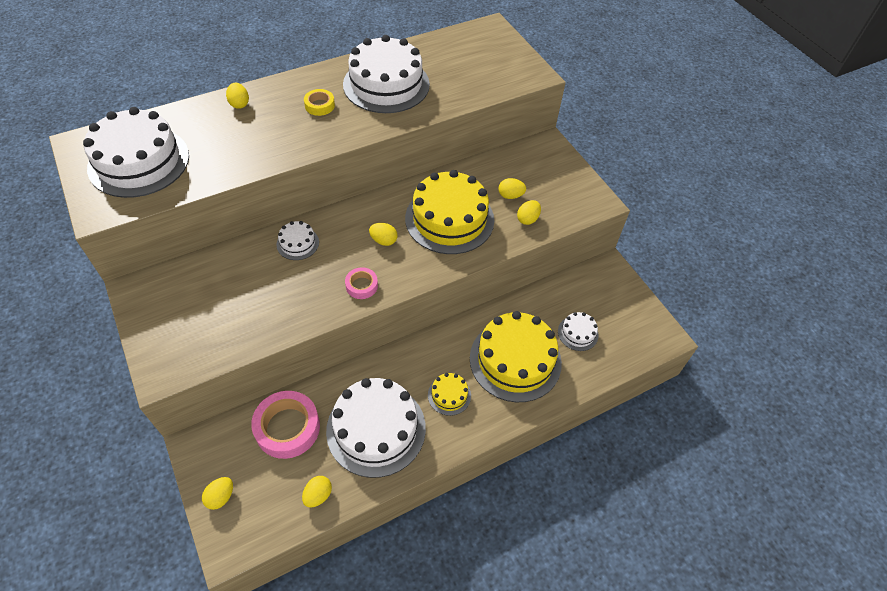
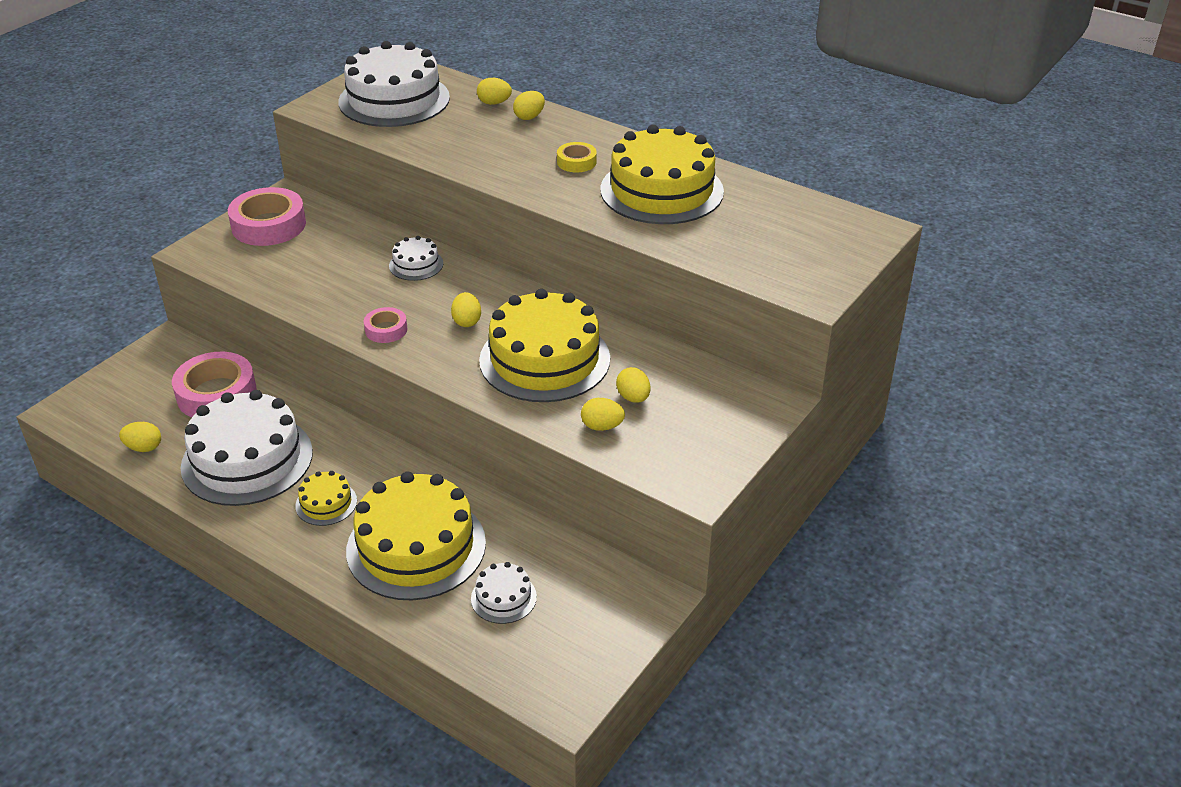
camera: 65 degrees right, 15 degrees down
yellow egg [202,477,233,510] -> yellow egg moved to [477,78,512,105]
white cake [343,35,430,113] -> yellow cake [600,125,724,224]
none -> pink tape [228,187,306,246]

